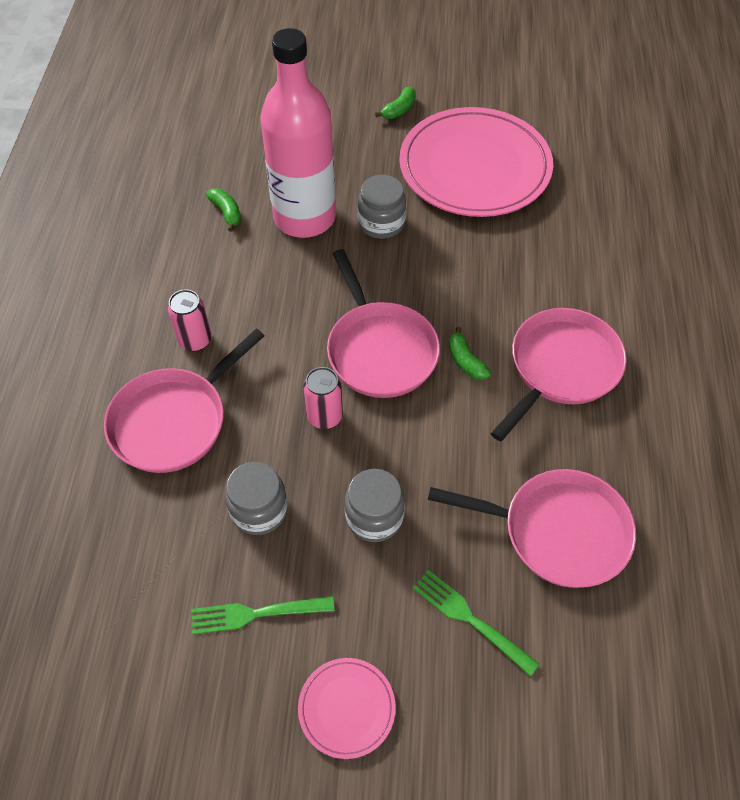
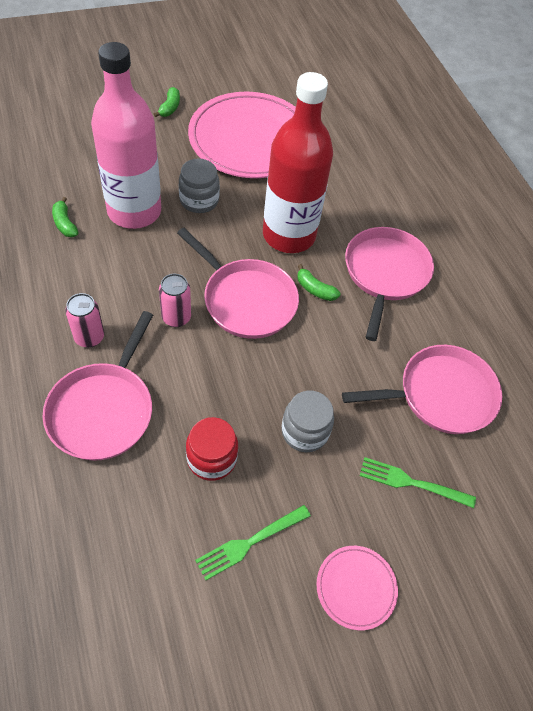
camera: 30 degrees left, 0 degrees up
green banana [206,188,241,232] -> green banana turned 150 degrees counterclockwise [52,197,78,237]
grey jar [225,462,288,535] -> red jar [186,417,238,481]
pink can [303,367,343,429] -> pink can moved to [159,274,191,327]
none -> red bottle [263,72,333,253]

